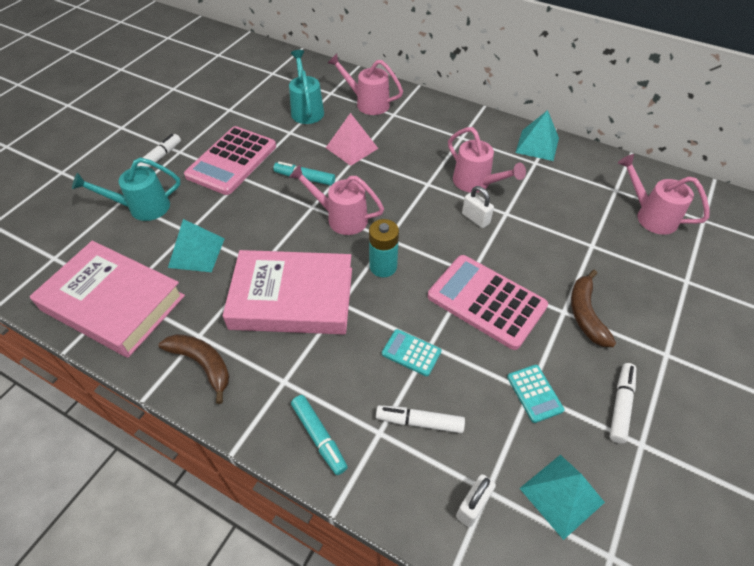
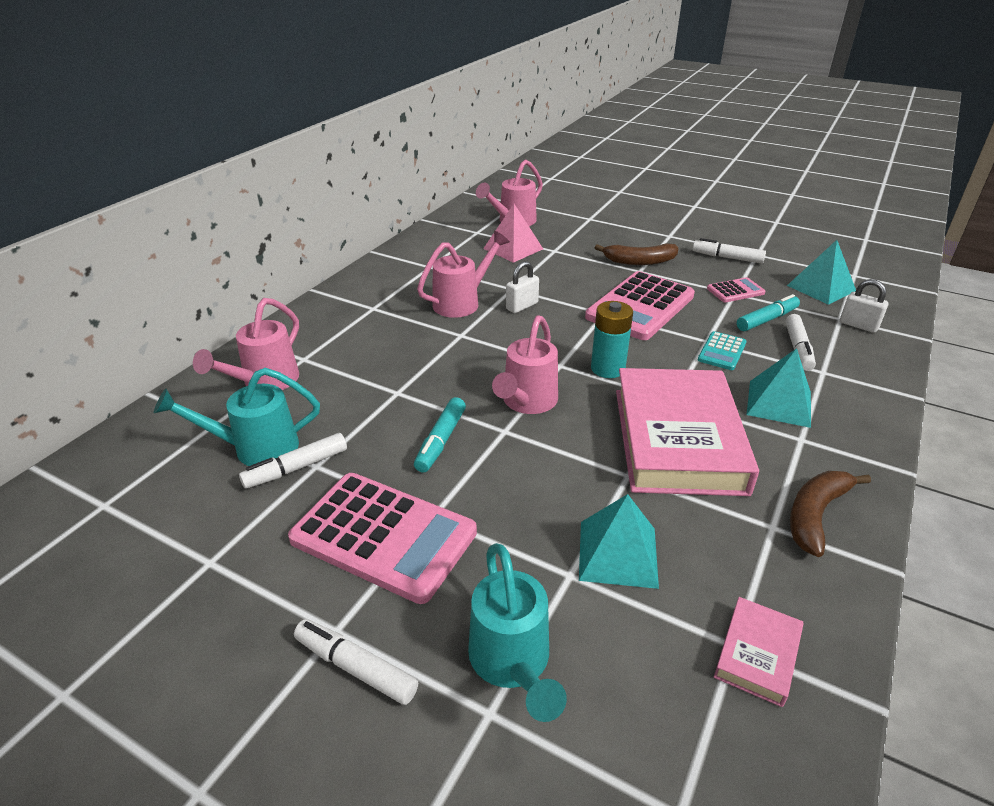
camera: 90 degrees left, 15 degrees down
pink book [30,241,185,358] -> pink book [714,597,804,707], size x0.43
turquoise marker [291,395,348,475] -> turquoise marker moved to [737,294,800,331]
pink pyramid [326,113,379,166] -> pink pyramid moved to [483,204,543,263]
turquoise calculator [507,365,564,423] -> pink calculator [707,277,765,303]
turquoise pyramid [515,110,559,161] -> turquoise pyramid moved to [747,348,811,428]
none -> white marker [239,433,347,489]

